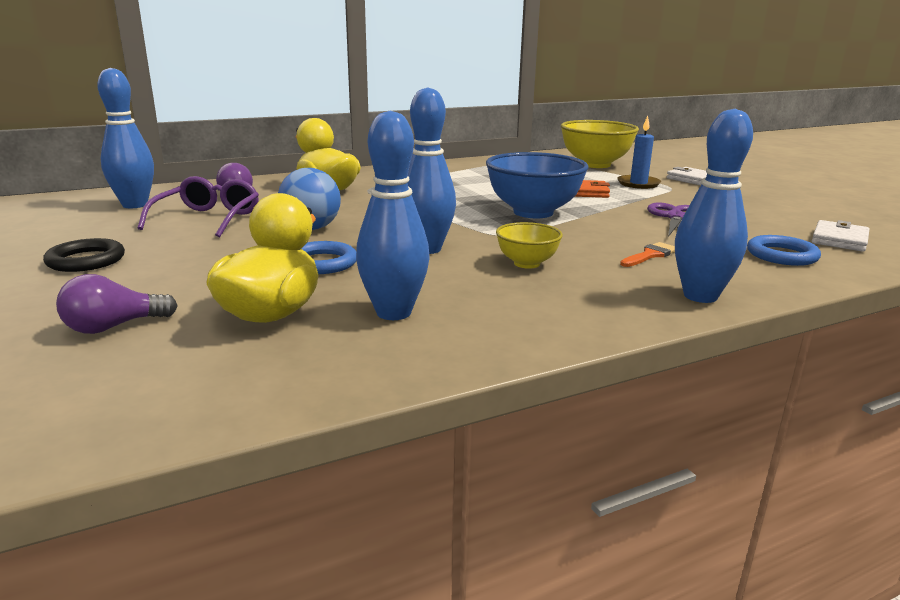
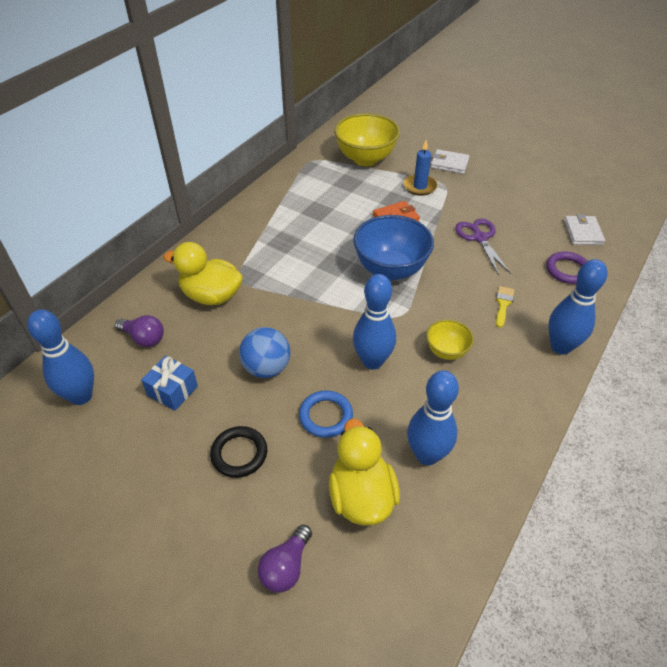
camera: 30 degrees left, 25 degrees up
black ring [43,238,125,272] -> black ring moved to [210,426,267,478]
purple glasses [138,176,259,237] -> blue gift [141,356,198,411]
orange brush [620,242,675,267] -> yellow brush [496,286,515,328]
blue ring [747,235,821,266] -> purple ring [546,251,587,284]

